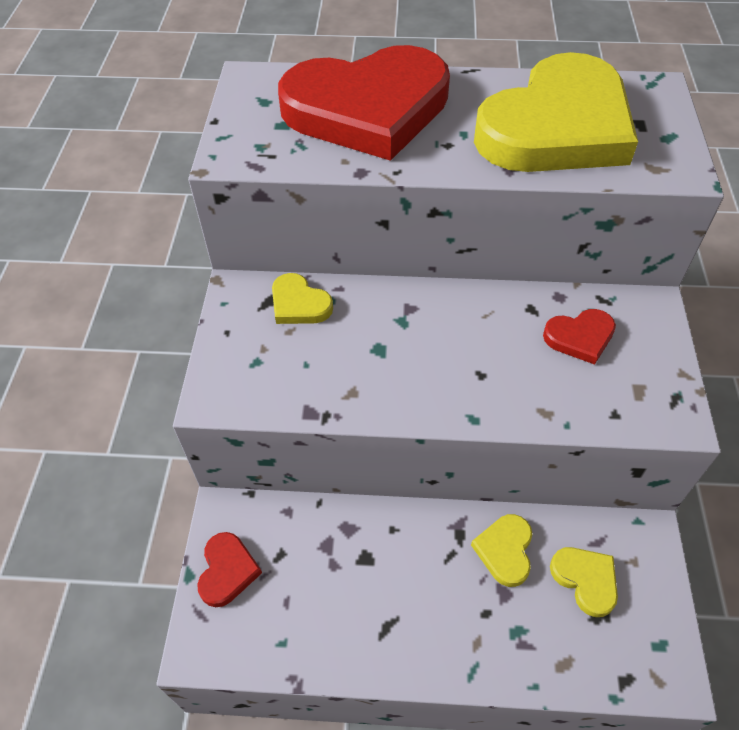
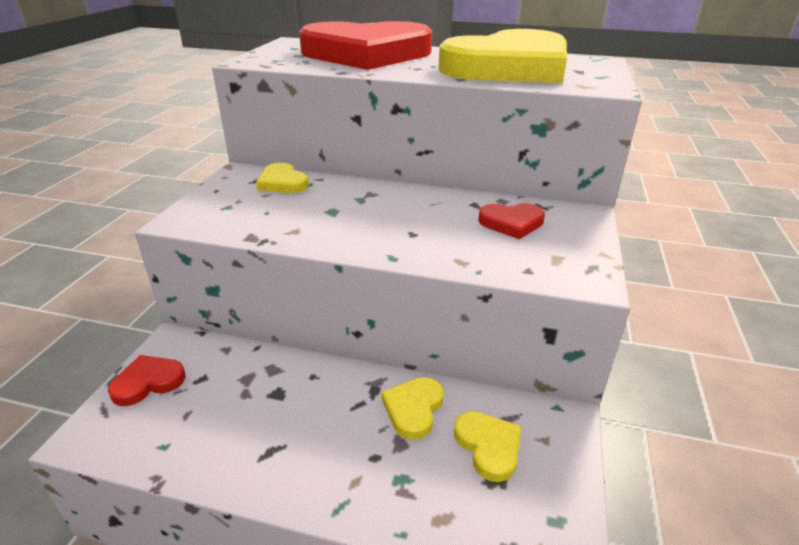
camera: 10 degrees right, 20 degrees down
red heart [198,532,262,607] -> red heart turned 135 degrees counterclockwise [108,355,186,406]

